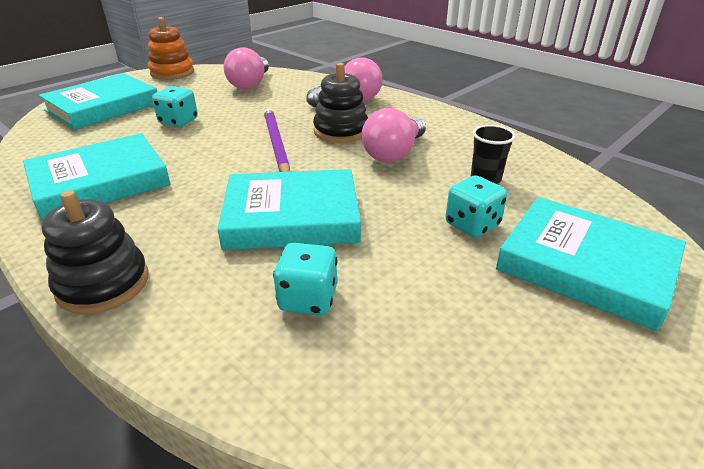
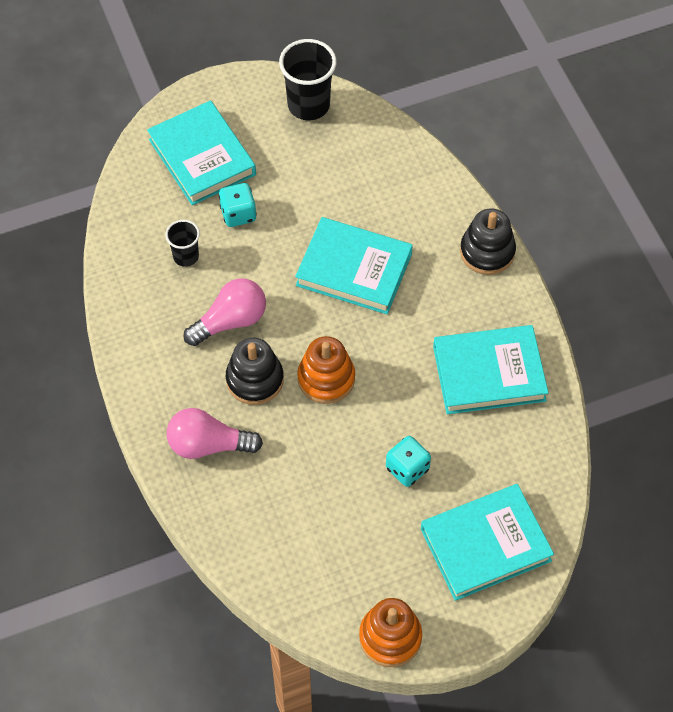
camera: 155 degrees left, 25 degrees up
pink light bulb [224,47,269,89] -> none
purple pencil [264,108,290,172] -> orange stacking toy [297,336,355,404]
turquoise dice [273,243,338,315] -> none
none -> black cup [279,39,337,120]

